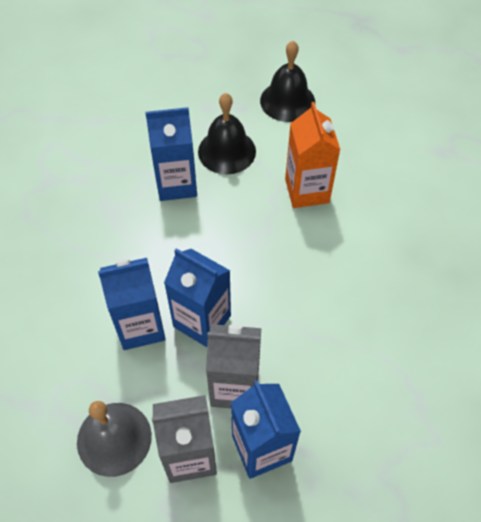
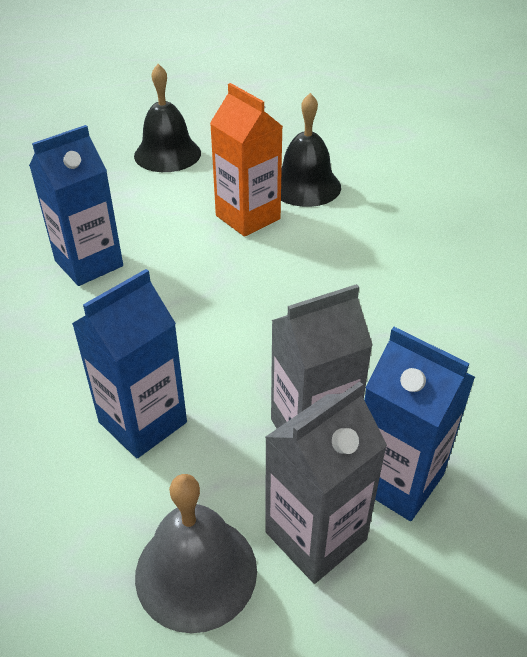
camera: 30 degrees left, 15 degrees down
blue carton [164,248,231,347] -> none
black bell [198,93,256,175] -> black bell moved to [281,93,341,207]

